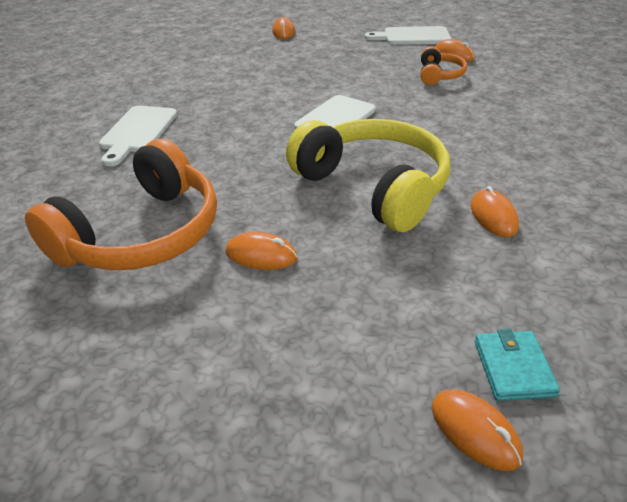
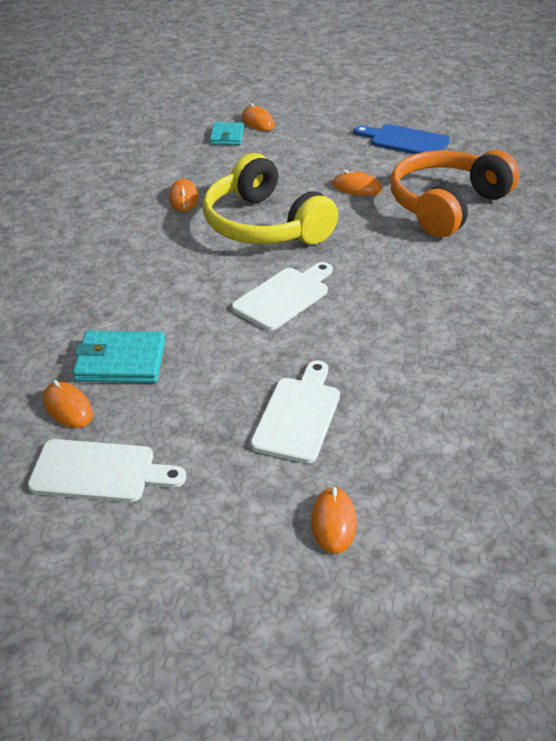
camera: 175 degrees left, 0 degrees up
white cutting board [99,106,177,166] -> white cutting board moved to [250,360,340,463]
orange headphones [421,46,467,85] -> turquoise wallet [73,331,165,383]
none -> blue cutting board [354,124,450,154]

